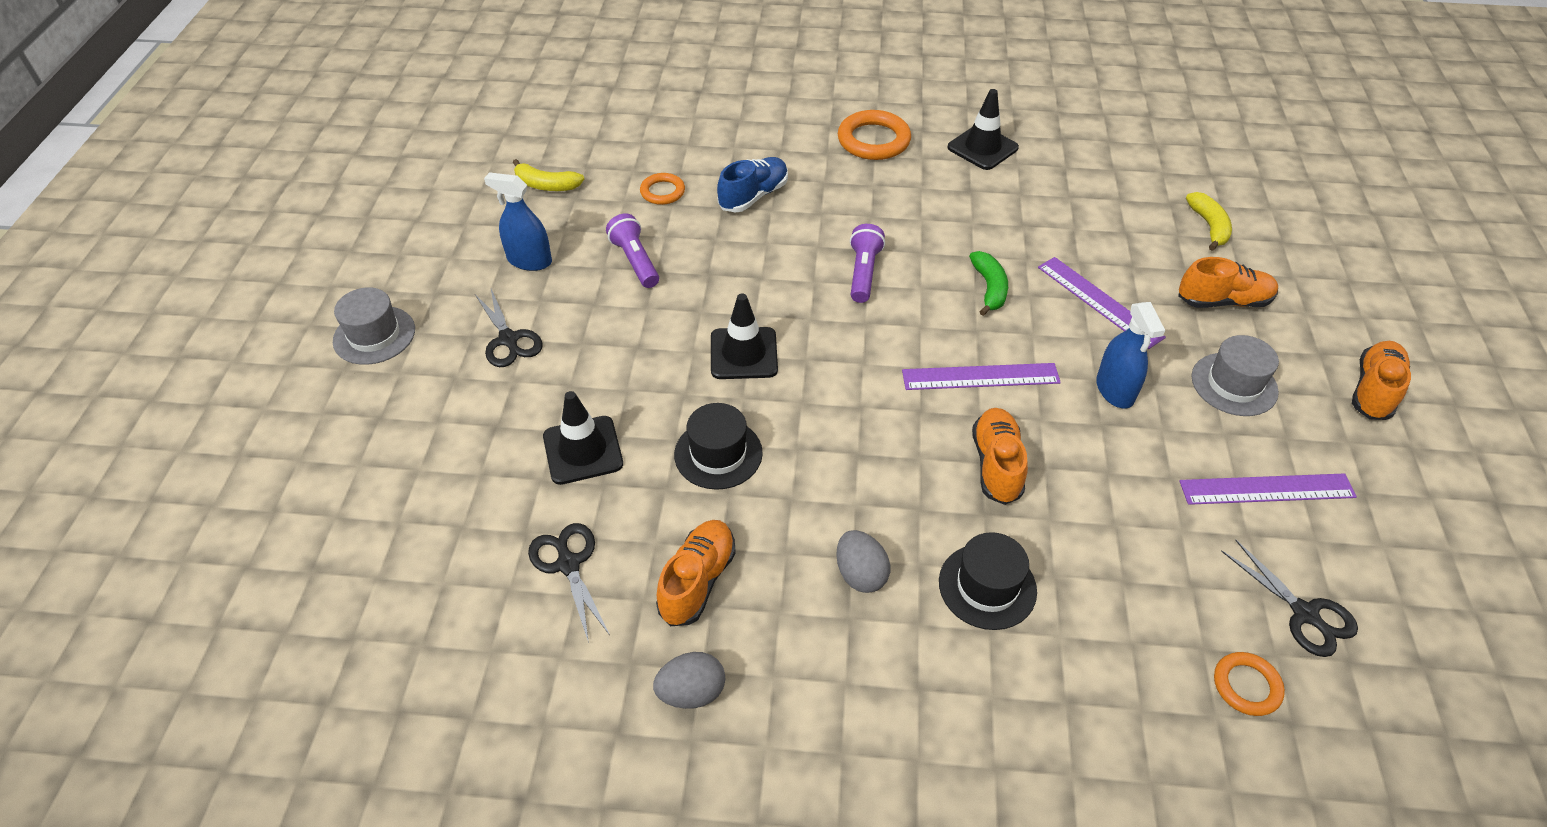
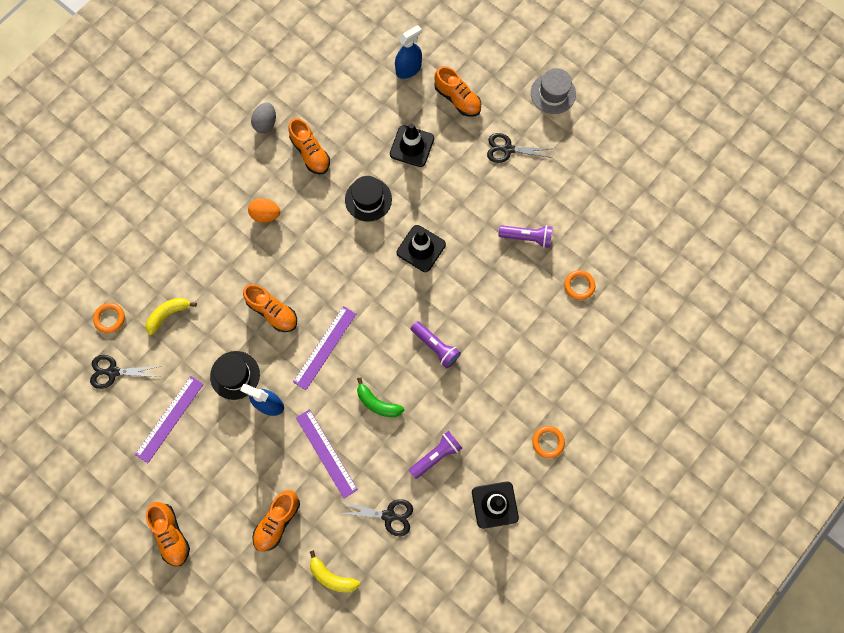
camera: 125 degrees right, 25 degrees up
blue spray bottle [484,172,552,271] -> blue spray bottle moved to [395,25,422,79]
yellow banana [513,159,584,191] -> yellow banana moved to [146,298,197,335]
black scissors [528,523,610,643] -> black scissors moved to [342,499,413,536]
blue shoe [717,157,788,213] -> none
grey egg [836,530,890,593] -> orange egg [248,198,280,223]
orange ring [838,110,911,160] -> orange ring [532,426,565,458], size x0.58
black hat [939,532,1037,630] -> black hat moved to [210,351,260,400]
purple ruler [1038,257,1166,349] -> purple ruler turned 60 degrees clockwise [296,409,358,498]
grey hat [1191,335,1279,416] -> none
none -> purple flashlight [409,431,462,479]
none -> orange shoe [434,66,481,117]

